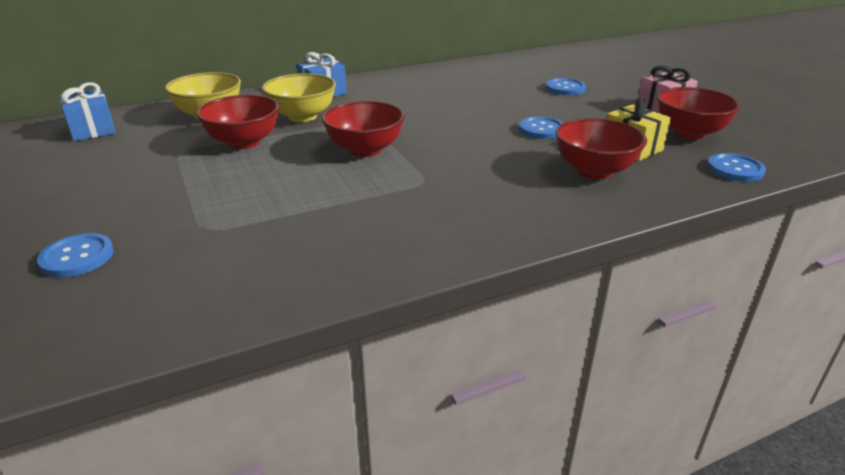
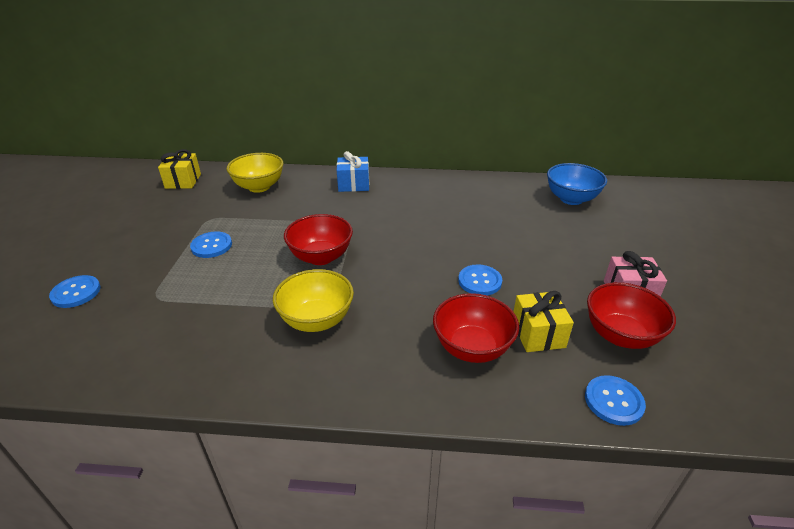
camera: 30 degrees right, 5 degrees up
blue gift [59,82,116,141] -> yellow gift [158,149,201,189]
red bowl [196,95,279,149] -> none
yellow bowl [262,73,336,122] -> yellow bowl moved to [273,269,354,332]
blue button [546,78,586,95] -> blue button moved to [190,232,232,258]
none -> blue bowl [547,163,607,205]

